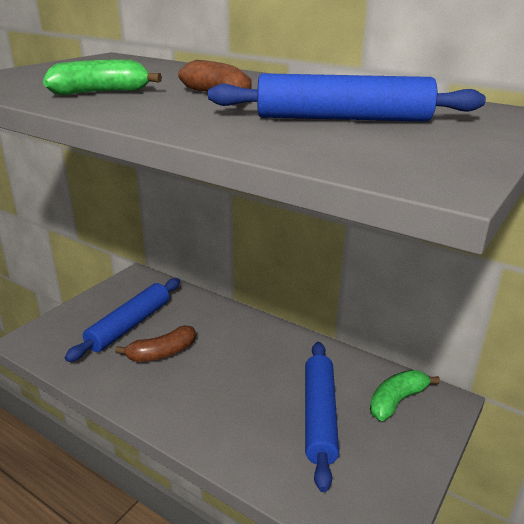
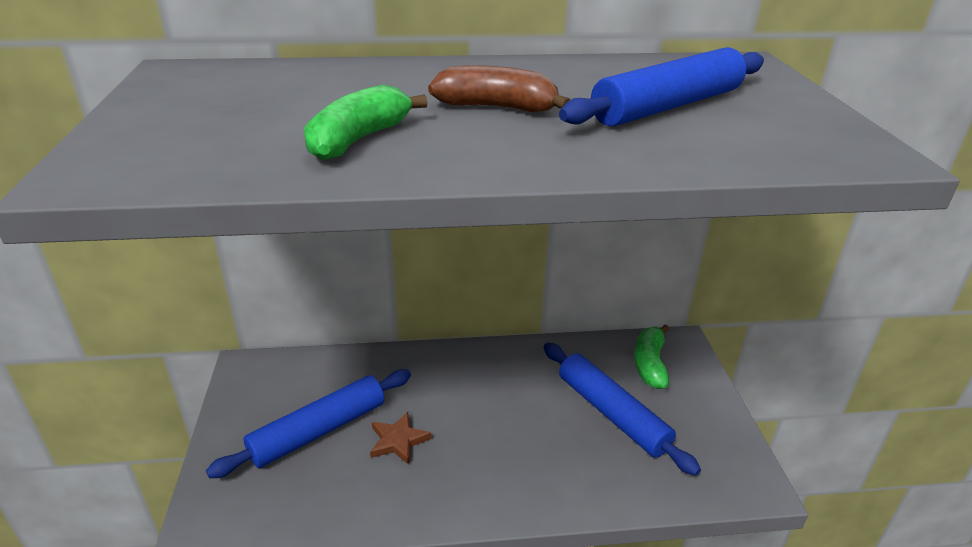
camera: 40 degrees left, 5 degrees up
blue rolling pin [65,278,180,362] -> blue rolling pin turned 60 degrees clockwise [206,369,411,478]
brown banana [115,326,196,362] -> brown star [370,412,432,465]

